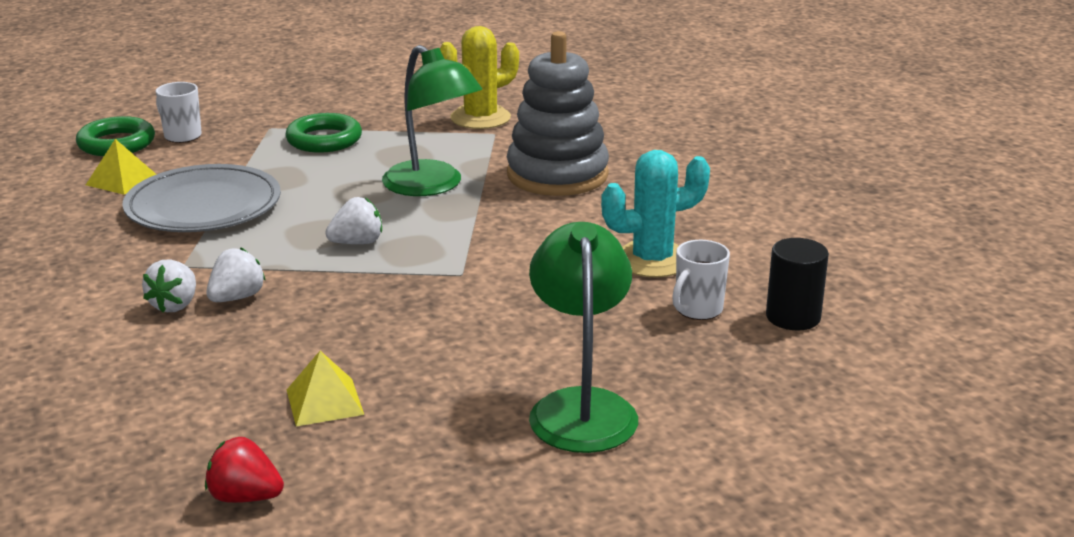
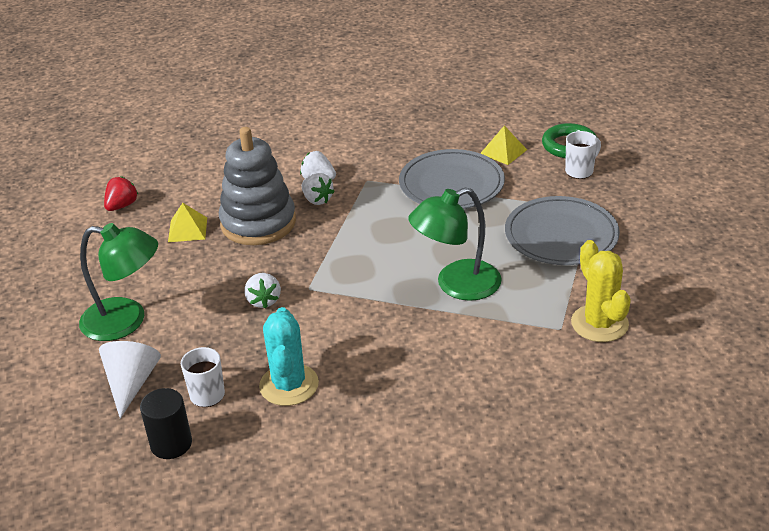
camera: 105 degrees right, 10 degrees up
green ring [285,113,362,153] -> grey plate [505,196,620,265]
white strawberry [325,197,382,244] -> white strawberry moved to [244,273,281,309]
grey stacking toy [507,31,609,196] -> grey stacking toy moved to [219,127,296,245]
none -> white cone [99,341,161,419]

